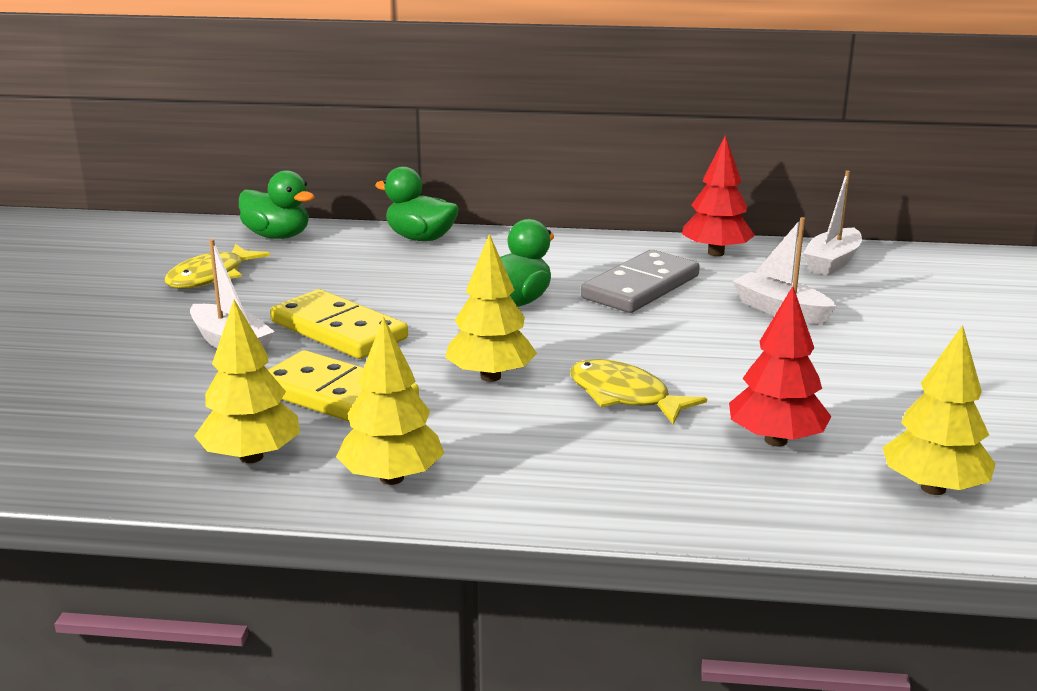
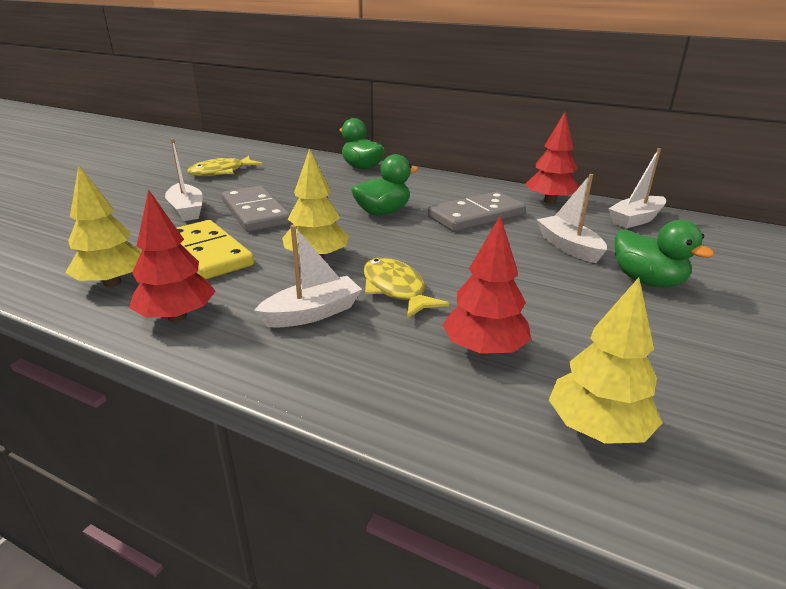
camera: 20 degrees right, 5 degrees up
green duck [239,170,315,239] -> green duck moved to [615,220,714,287]
yellow domino [270,289,408,359] -> grey domino [222,186,291,232]
yellow tree [336,316,444,485] -> red tree [129,189,216,322]
none -> white boat [254,225,362,328]

